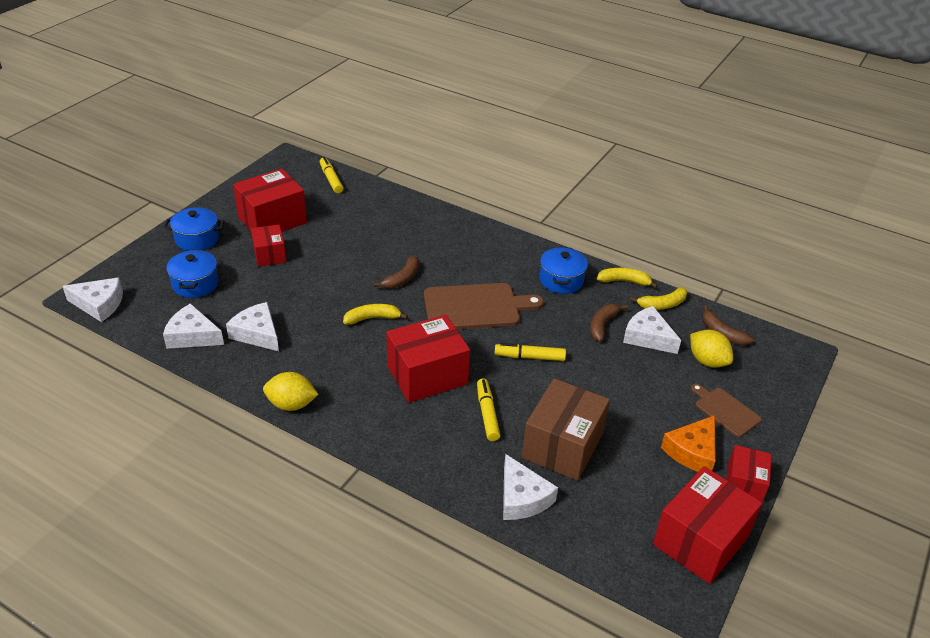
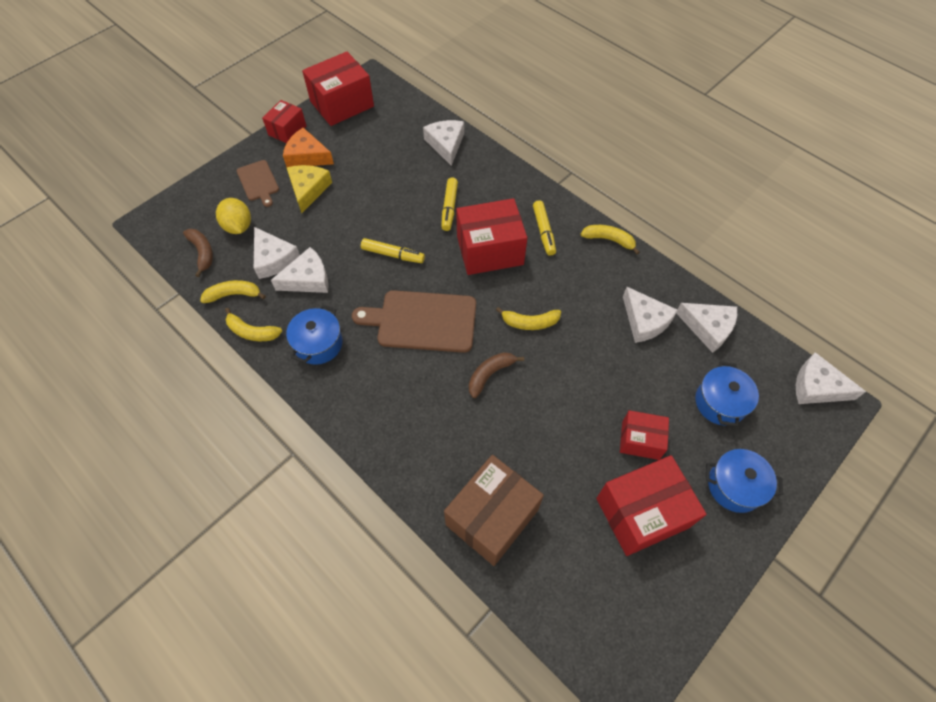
camera: 165 degrees left, 20 degrees up
red box [251,224,286,267] -> red box turned 75 degrees counterclockwise [620,410,669,460]
yellow lemon [263,372,319,411] -> yellow banana [581,225,640,254]
yellow marker [320,157,343,193] -> yellow marker moved to [533,200,556,256]
brown box [522,378,610,481] -> brown box moved to [444,455,544,566]
brown banana [590,304,628,342] -> white cheese [271,247,329,293]
orange cheese [661,415,716,472] -> orange cheese turned 120 degrees counterclockwise [283,128,334,167]
none -> yellow cheese [286,165,332,213]

